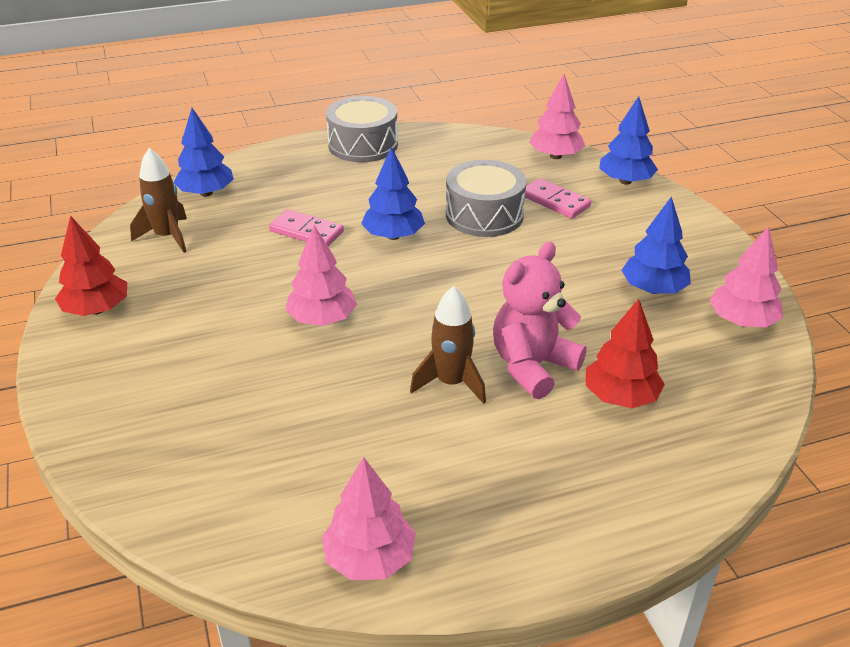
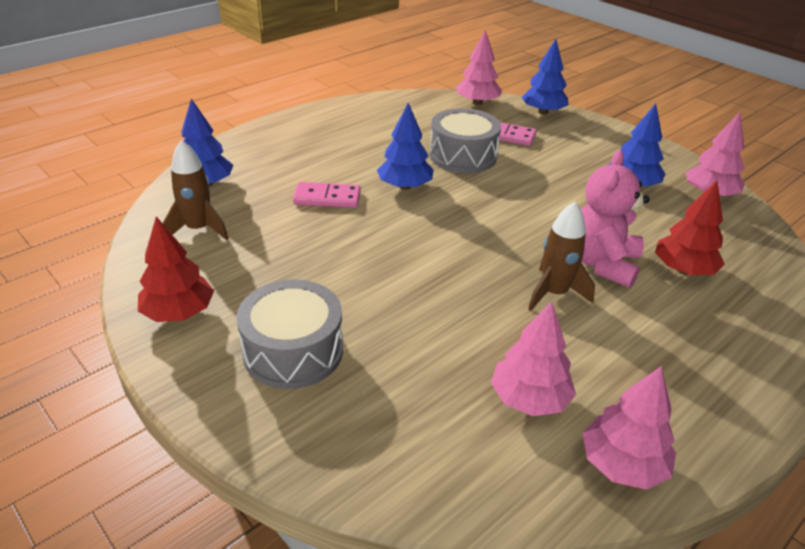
camera: 25 degrees left, 0 degrees up
pink tree [285,225,357,326] -> pink tree moved to [491,301,576,416]
grey drum [326,96,398,162] -> grey drum moved to [236,279,343,389]

